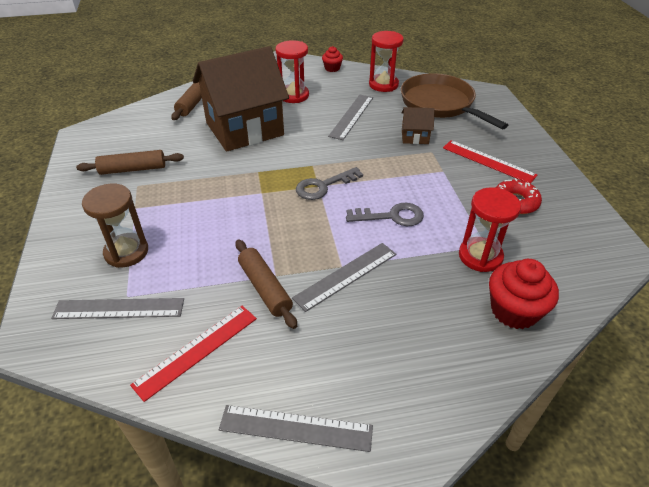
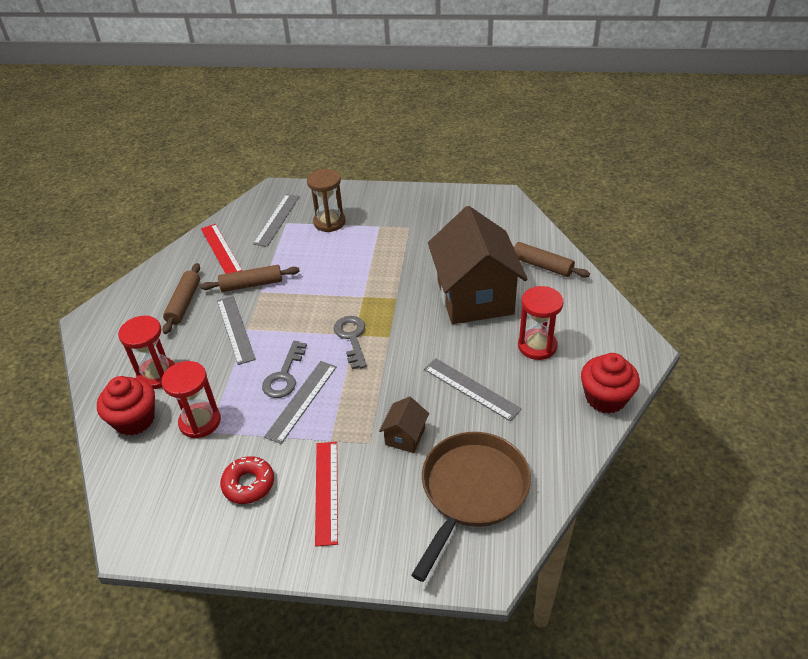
camera: 110 degrees right, 0 degrees up
brown rolling pin [76,150,184,175] -> brown rolling pin moved to [163,263,200,334]
grey ruler [219,405,373,452] -> grey ruler moved to [264,361,337,444]
red cupcake [322,46,343,72] -> red cupcake [581,353,640,413], size x1.82
red hourglass [369,31,404,92] -> red hourglass moved to [118,316,175,389]
brown pan [401,73,508,129] -> brown pan turned 45 degrees counterclockwise [412,432,531,582]
red ruler [443,140,537,184] -> red ruler turned 60 degrees counterclockwise [315,442,338,547]

